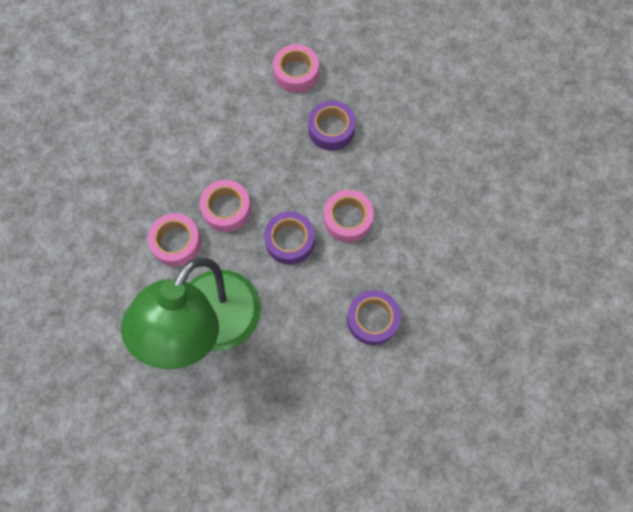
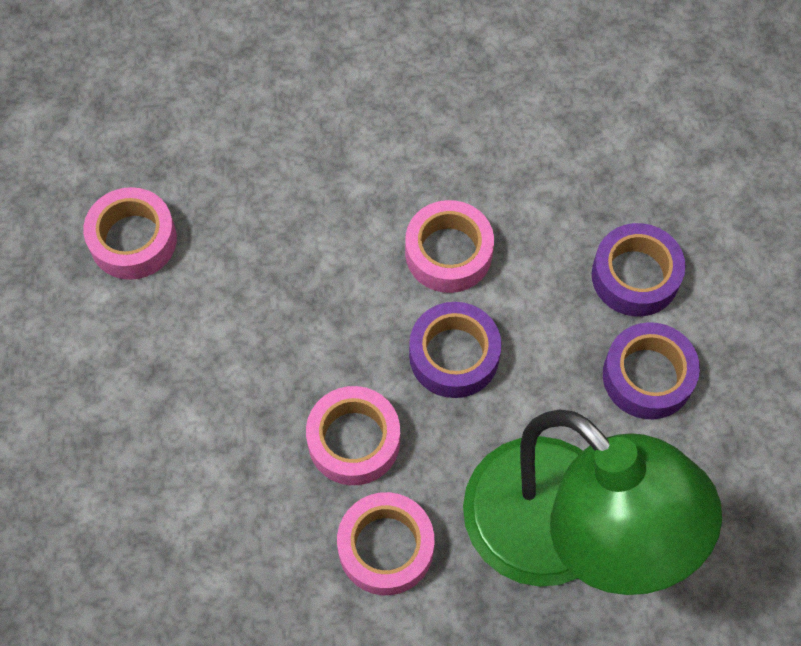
camera: 70 degrees left, 5 degrees down
purple tape [308,100,356,151] -> purple tape moved to [603,322,700,419]

